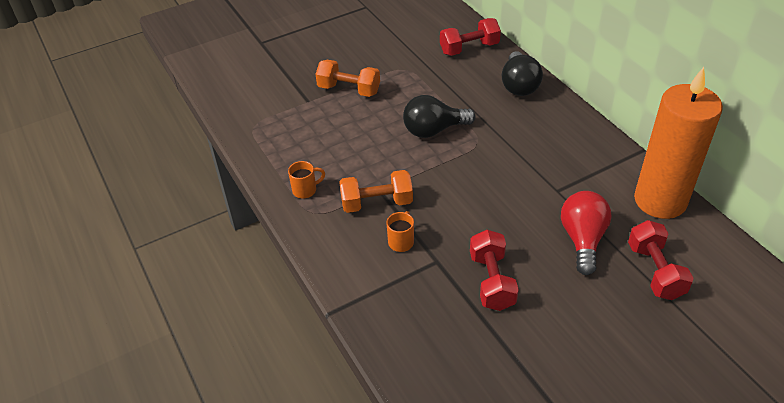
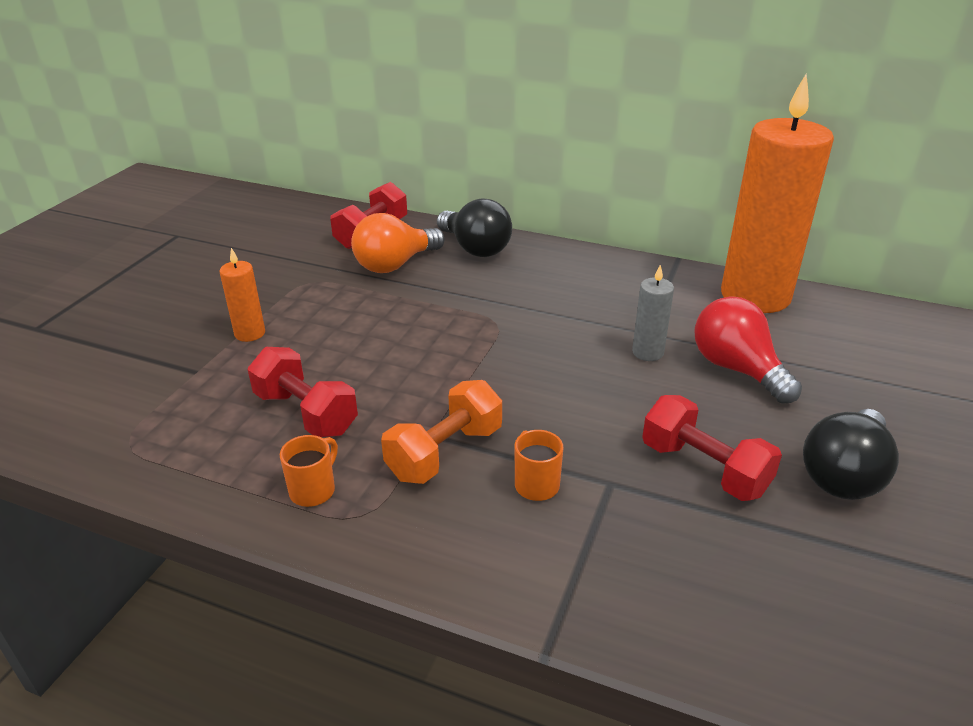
camera: 40 degrees left, 10 degrees down
orange dumbbell [316,60,380,97] -> orange candle [220,248,265,342]
black light bulb [403,95,476,138] -> black light bulb moved to [803,409,899,500]
red dumbbell [628,220,693,300] -> red dumbbell moved to [248,347,358,437]
none -> orange light bulb [351,213,444,273]
none -> grey candle [632,264,674,361]

